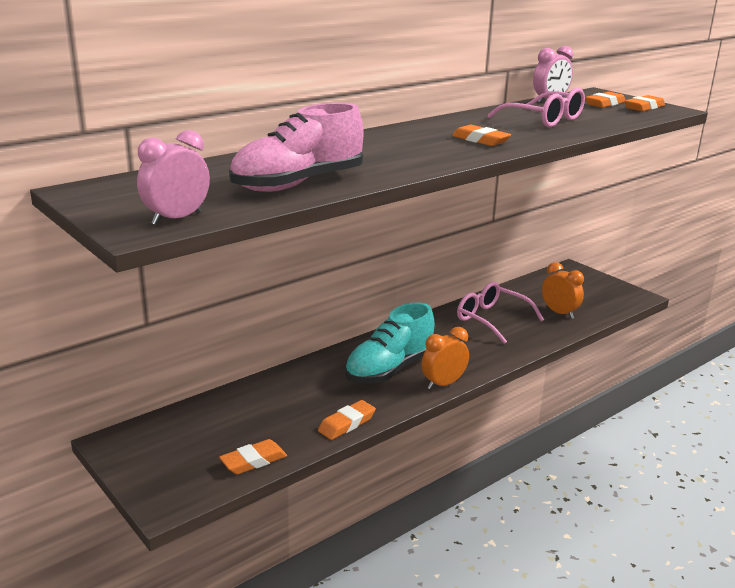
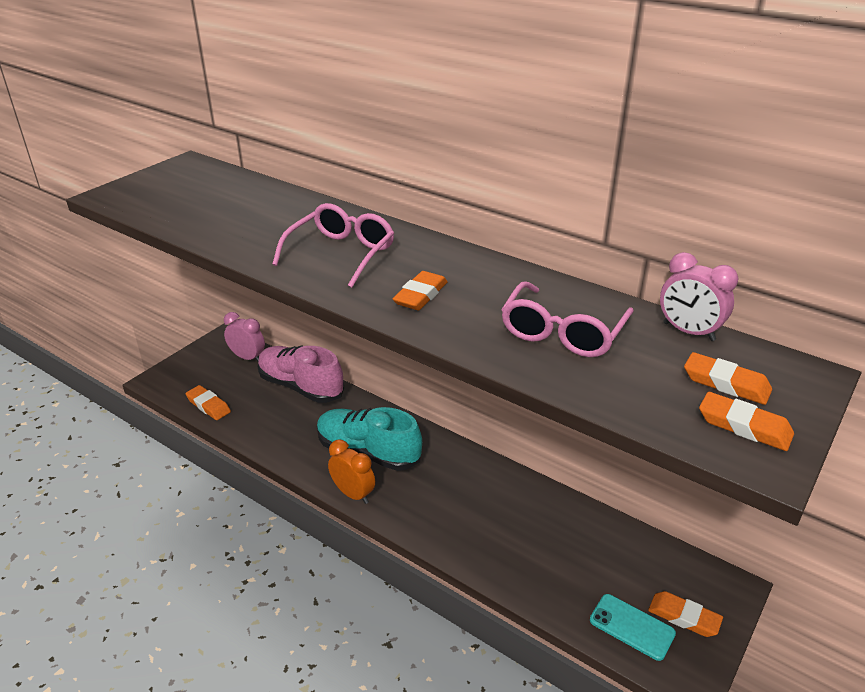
camera: 75 degrees right, 10 degrees up
pink clock [137,130,210,225] -> pink clock moved to [224,312,265,361]
pink shoe [229,103,363,192] -> pink shoe moved to [258,345,344,403]
orange eraser [318,400,376,440] -> orange eraser moved to [648,591,723,637]
pink glasses [457,282,544,344] -> pink glasses moved to [272,203,394,288]
orange clock [542,262,584,319] -> none
none -> turquoise phone [590,594,676,661]

